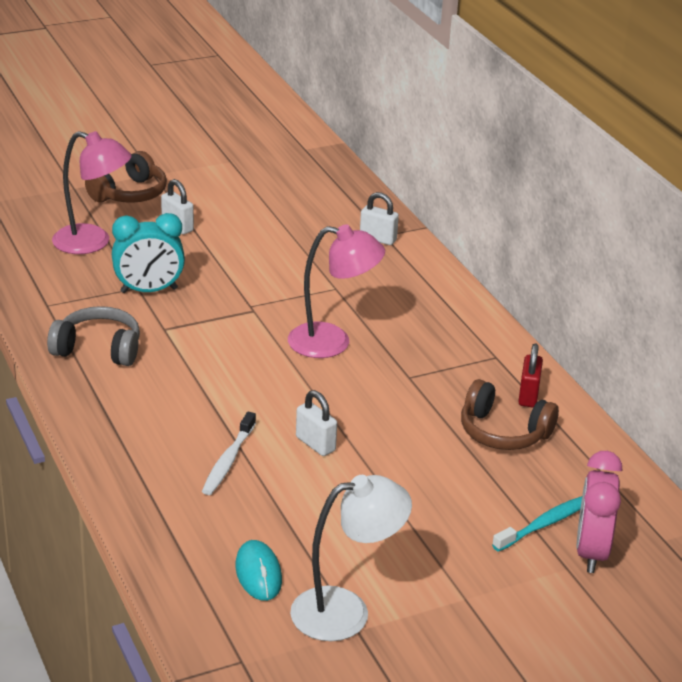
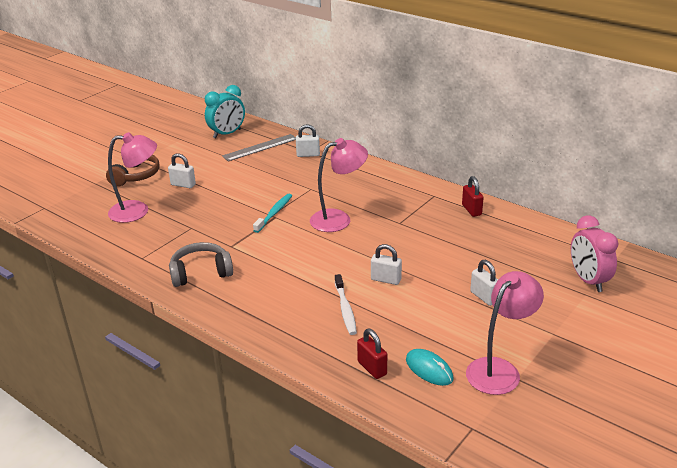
camera: 25 degrees left, 0 degrees up
turquoise clock [112,213,185,293] -> turquoise clock moved to [205,85,245,138]
white lamp [290,475,412,641] -> pink lamp [466,271,544,395]
brown headphones [461,379,559,450] -> none
turquoise toothbrush [492,496,582,552] -> turquoise toothbrush moved to [253,194,292,233]
none -> grey ruler [222,134,296,161]
none -> red padlock [357,329,387,379]
none -> white padlock [470,260,498,306]

